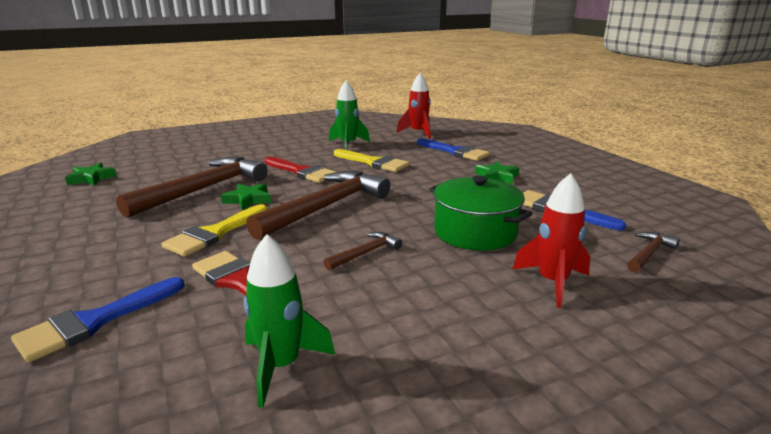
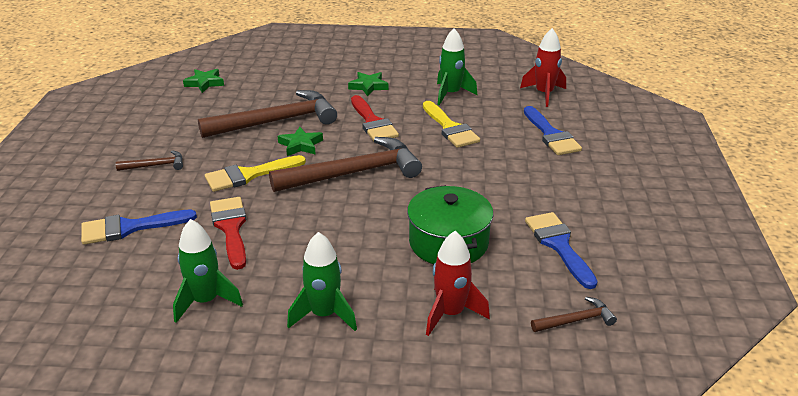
camera: 30 degrees right, 10 degrees up
brown hammer [324,232,402,270] -> brown hammer moved to [116,150,183,171]
green star [475,161,519,184] -> green star moved to [348,72,388,96]
none -> green rocket [287,232,357,331]

